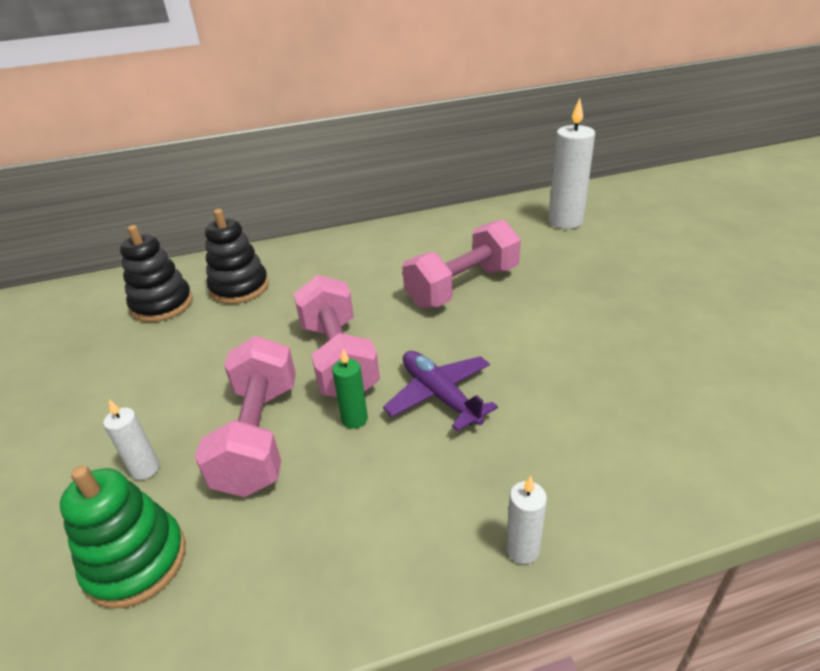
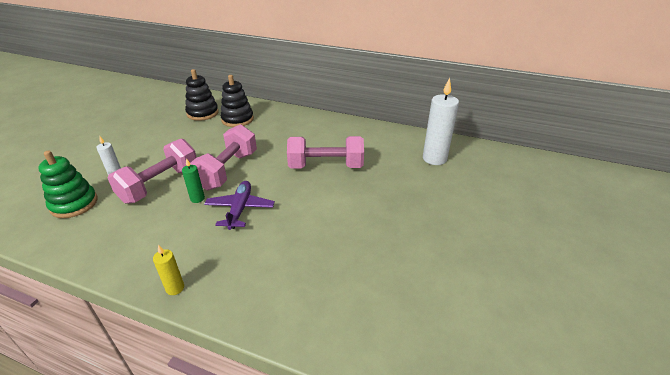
camera: 35 degrees right, 0 degrees up
white candle [506,475,547,564] -> yellow candle [153,245,184,295]

